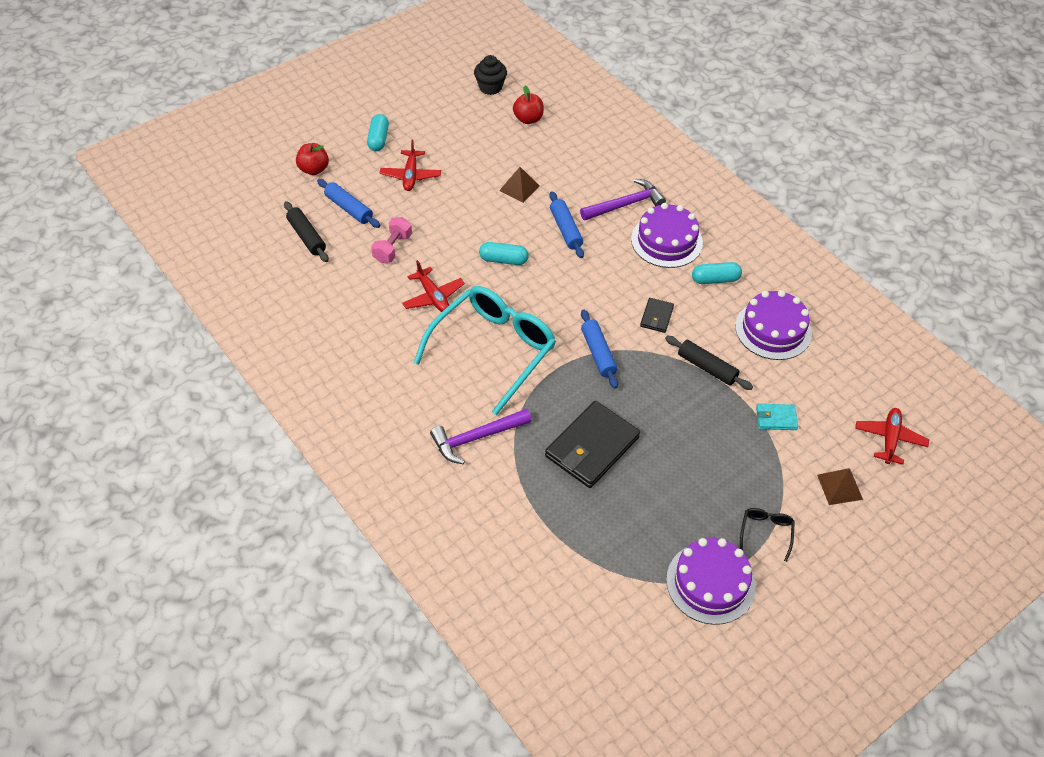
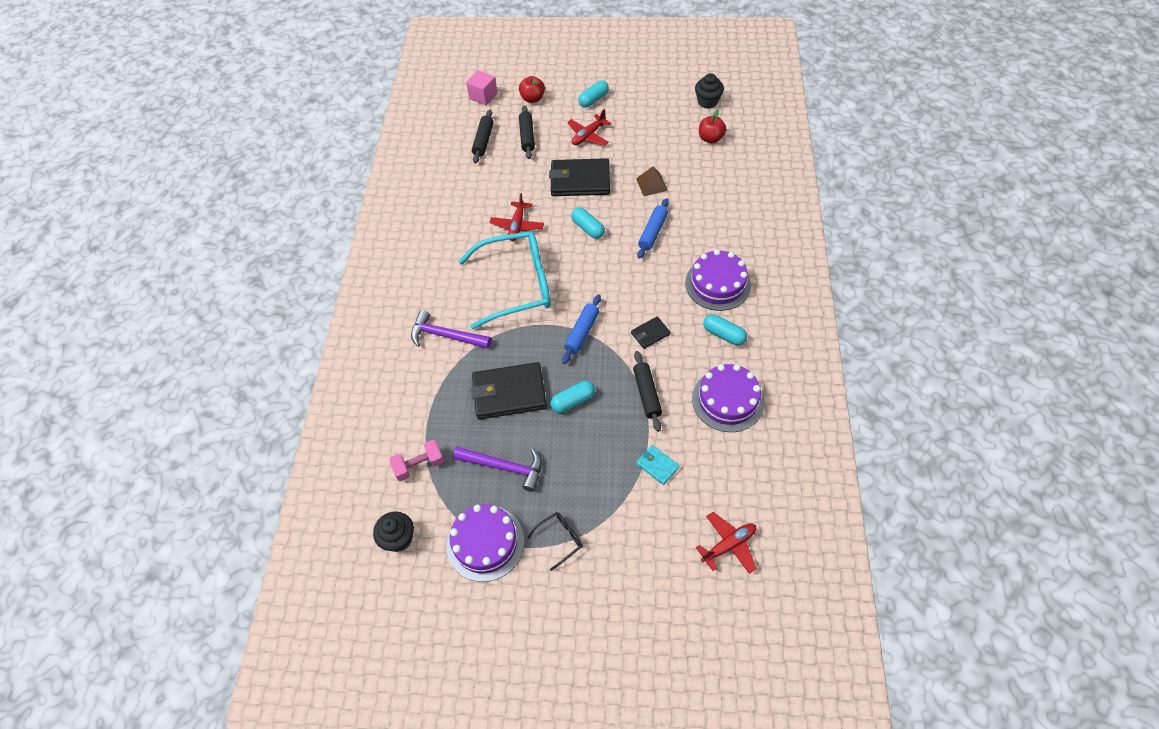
camera: 45 degrees right, 5 degrees up
blue rolling pin [317,179,380,228] -> black rolling pin [519,105,535,159]
pink dumbbell [371,217,412,263] -> pink dumbbell moved to [390,440,444,481]
purple hammer [580,179,666,220] -> purple hammer moved to [453,447,542,492]
brown pyramid [817,468,863,505] -> none
none -> black cupcake [373,511,414,552]
none -> pink cube [466,70,498,106]
none -> black wallet [549,158,610,196]
none -> turquoise capsule [550,381,595,413]

